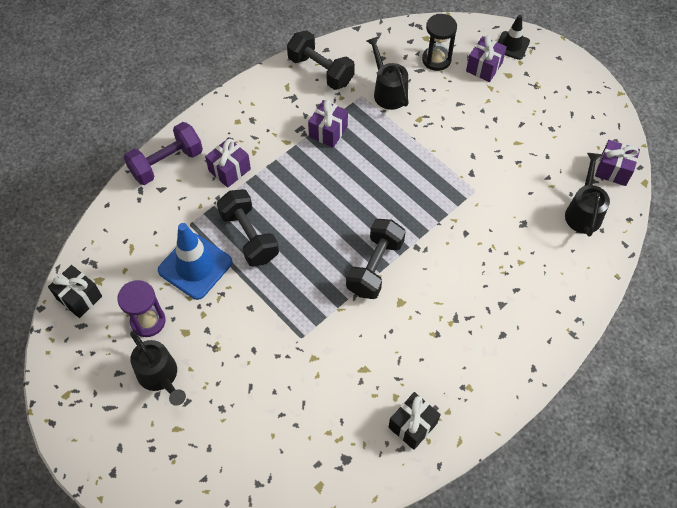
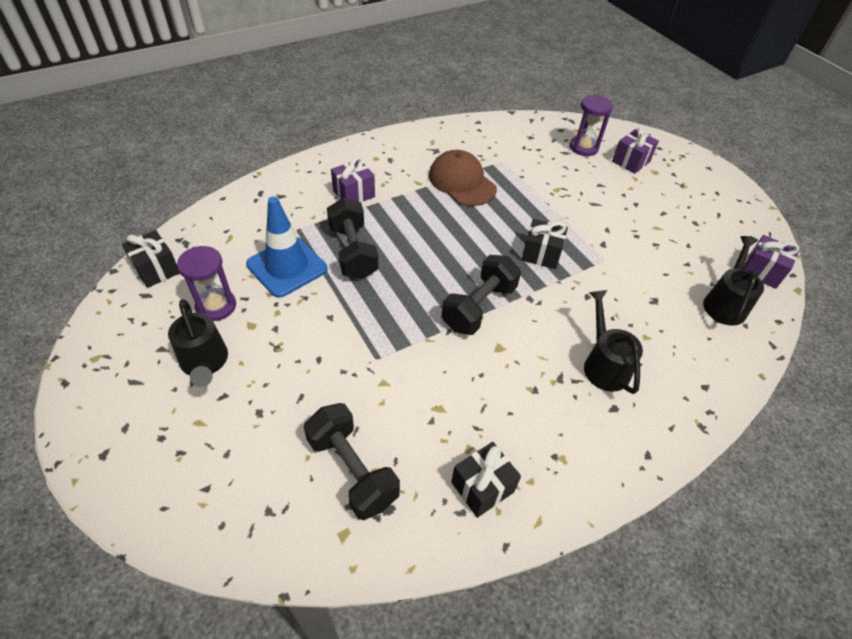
camera: 10 degrees right, 10 degrees down
purple dumbbell [124,122,203,185] -> none
black dumbbell [287,30,355,90] -> black dumbbell moved to [304,403,400,520]
purple gift [308,100,348,148] -> brown cap [429,150,497,206]
black watering can [366,36,409,110] -> black watering can moved to [584,290,643,394]
black hourglass [422,14,457,71] -> purple hourglass [570,95,613,156]
black traffic cone [498,15,530,60] -> none
none -> black gift [521,219,568,269]

